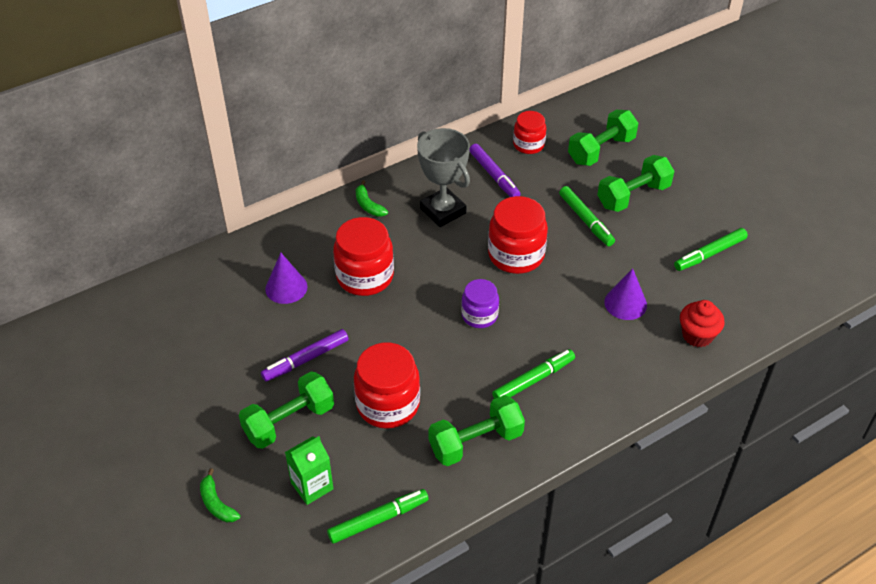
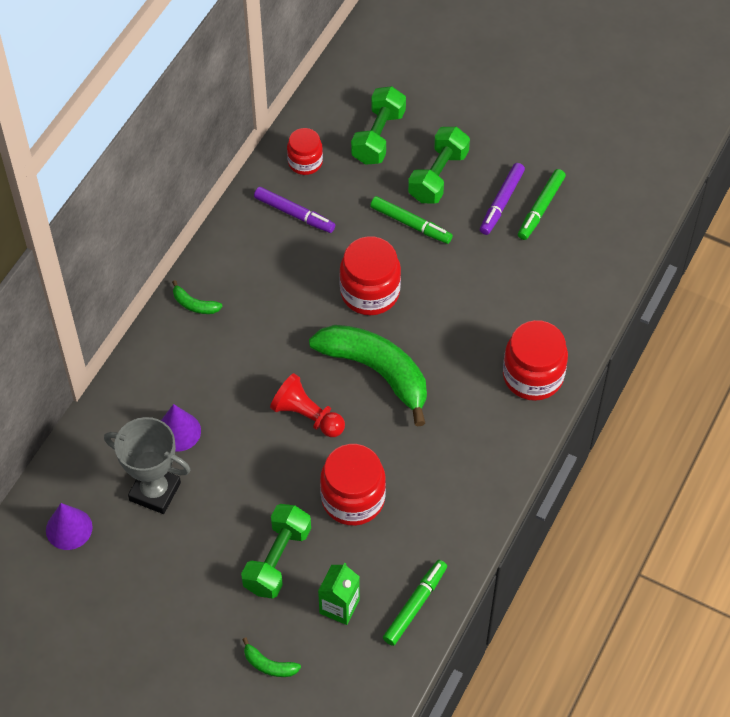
camera: 30 degrees left, 10 degrees up
purple marker [261,329,349,382] -> purple marker moved to [480,163,525,235]
red jar [333,217,394,296] -> red jar moved to [503,320,568,401]
grey trophy [417,128,470,227] -> grey trophy moved to [104,417,191,514]
green dumbbell [428,395,525,466] -> none
purple jar [461,279,499,328] -> green banana [309,325,427,427]
green marker [492,349,575,399] -> none
purple cone [604,268,647,320] -> purple cone moved to [46,503,92,550]
red cupcake [680,300,724,347] -> none
none -> red pawn [270,373,345,437]

